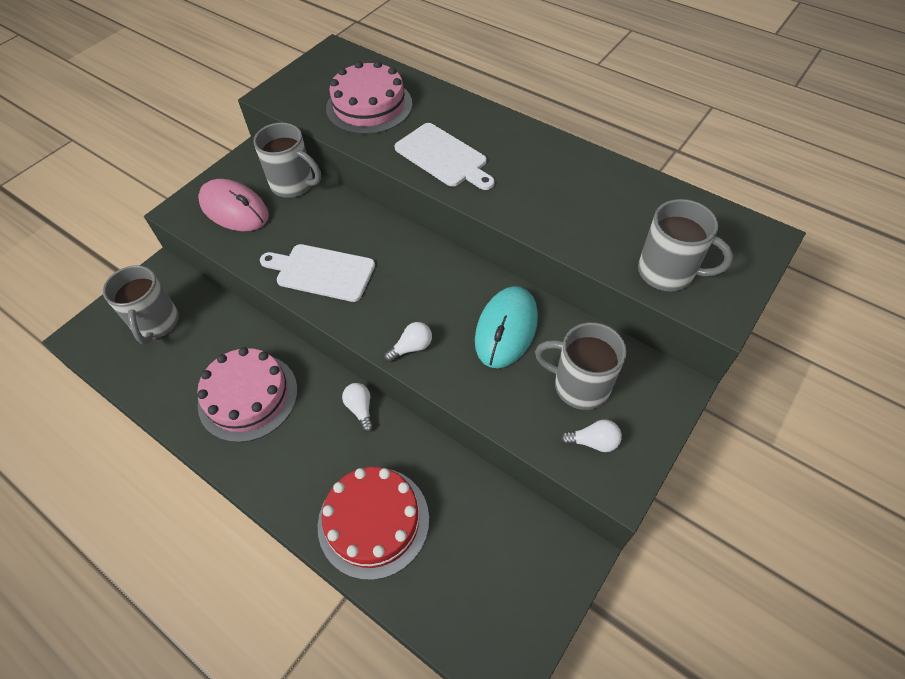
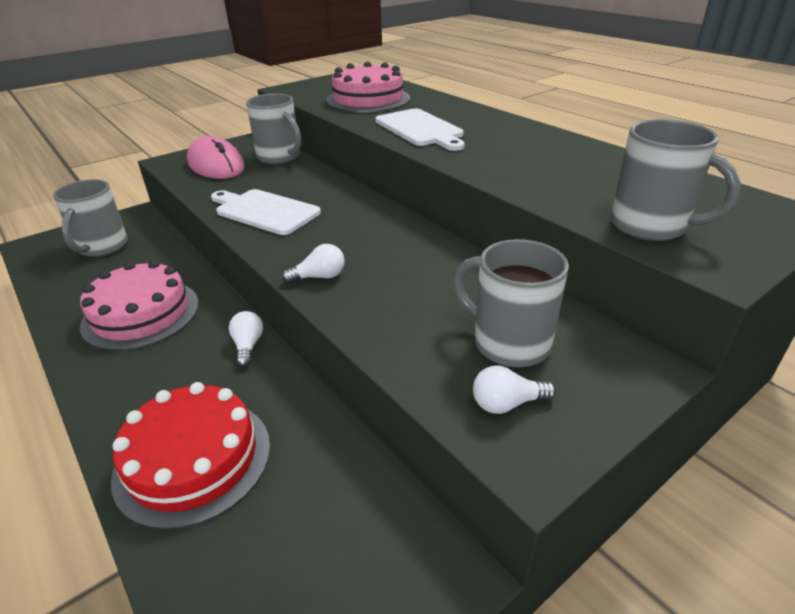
camera: 15 degrees right, 20 degrees down
turquoise mouse [475,286,538,368] -> none
white light bulb [560,420,622,452] -> white light bulb turned 150 degrees clockwise [473,366,556,414]

